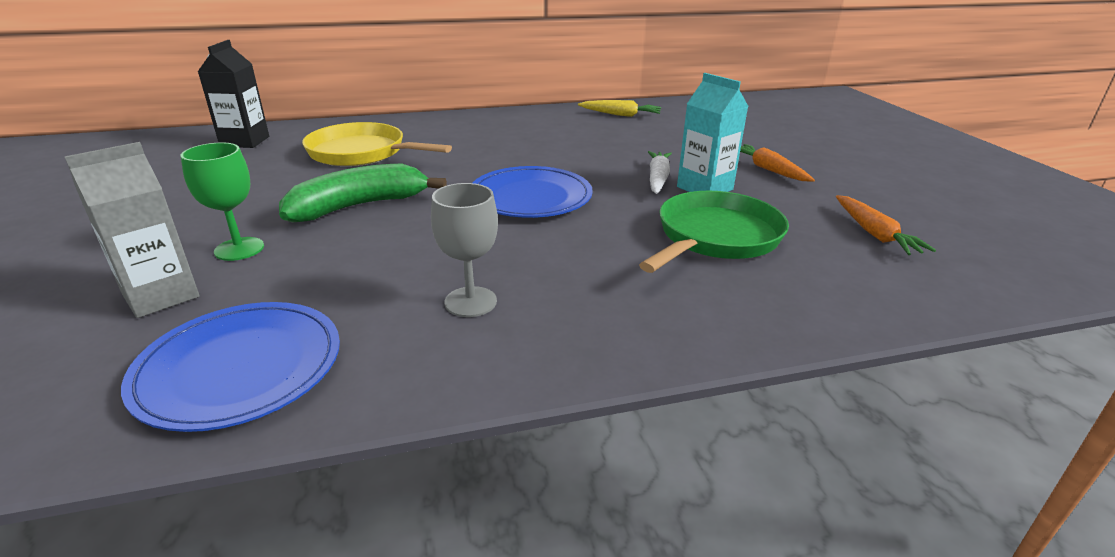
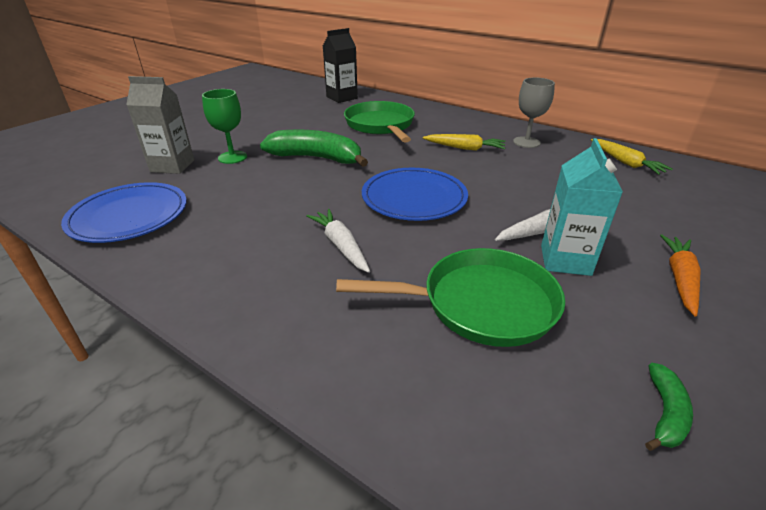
camera: 50 degrees right, 5 degrees up
yellow pan [302,122,452,166] -> green pan [344,101,415,142]
grey goblet [431,183,498,317] -> grey goblet moved to [513,78,555,148]
orange carrot [836,195,936,255] -> green banana [645,363,693,451]
none -> white carrot [306,209,370,273]
none -> yellow carrot [423,134,505,151]

